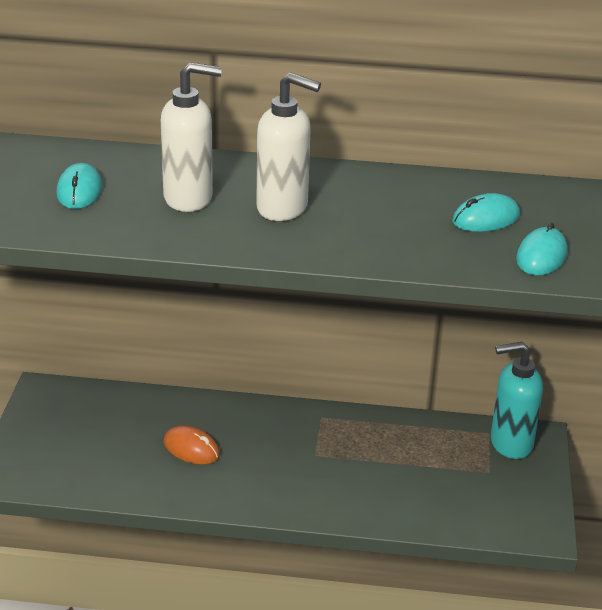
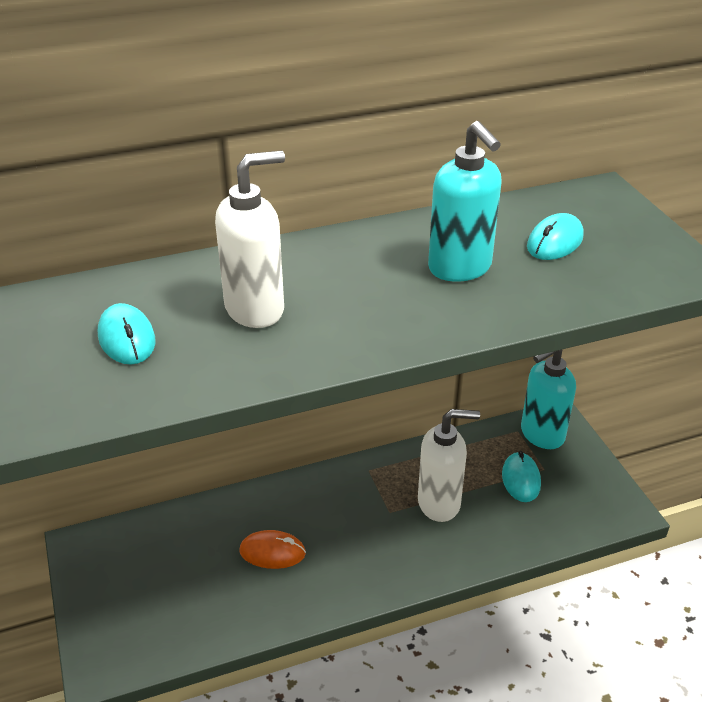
camera: 25 degrees left, 5 degrees up
white soap dispenser [257,72,321,221] -> white soap dispenser moved to [418,409,480,522]
turquoise mouse [516,223,567,276] -> turquoise mouse moved to [502,451,541,502]
none -> turquoise soap dispenser [428,121,502,282]

